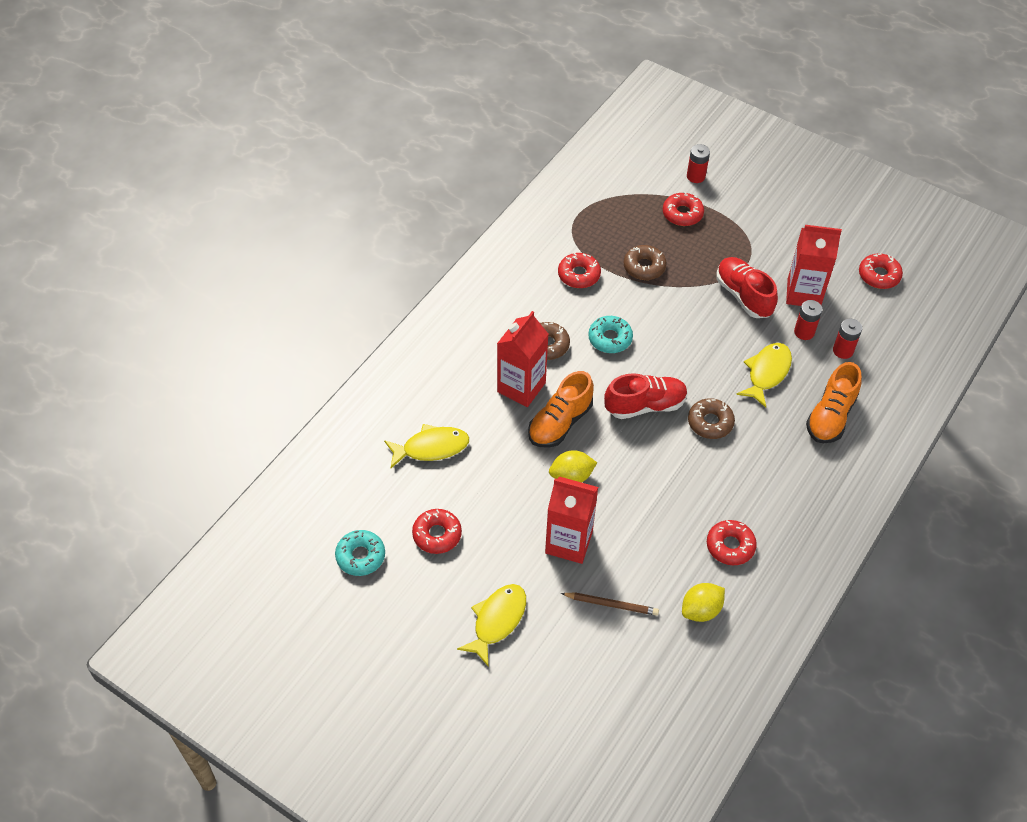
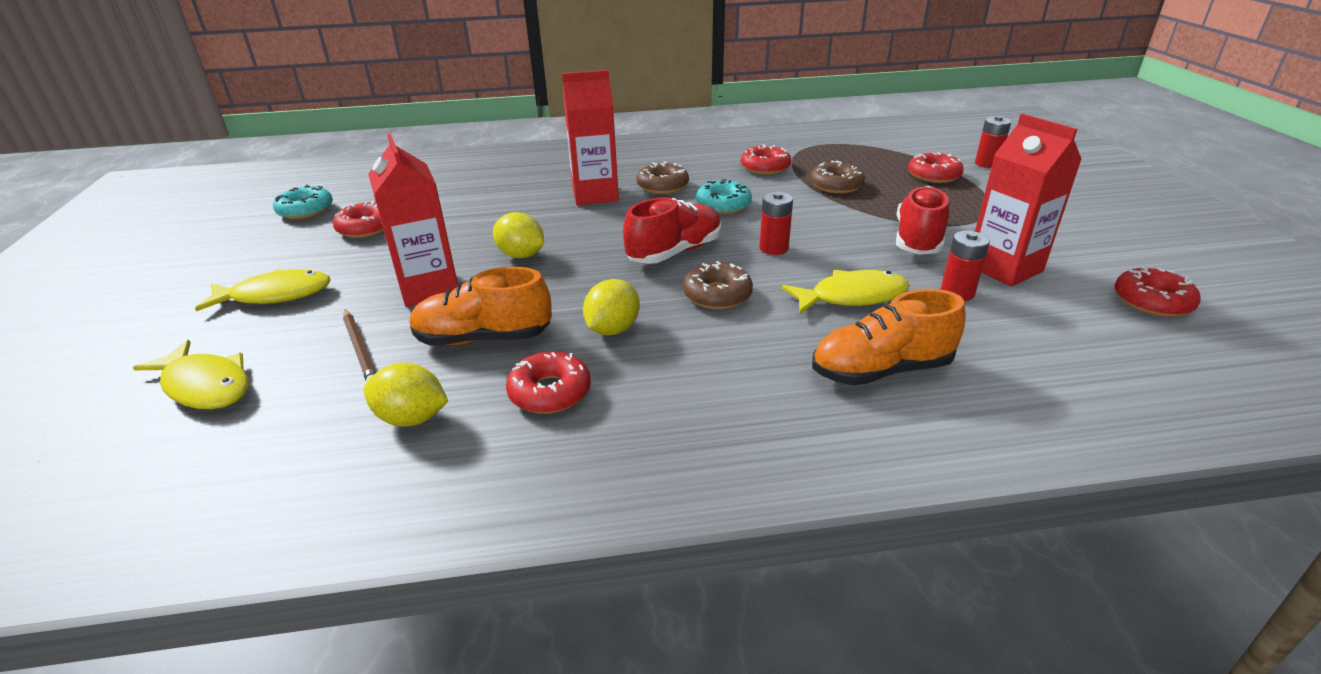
camera: 50 degrees right, 20 degrees down
yellow fish [384,424,469,468] -> yellow fish moved to [133,340,249,409]
orange shoe [528,371,594,448] -> orange shoe moved to [410,267,552,345]
red shoe [604,373,688,419] -> red shoe turned 75 degrees counterclockwise [623,197,721,264]
red battery [833,319,862,359] -> red battery moved to [759,192,793,255]
none -> yellow lemon [583,279,640,335]

